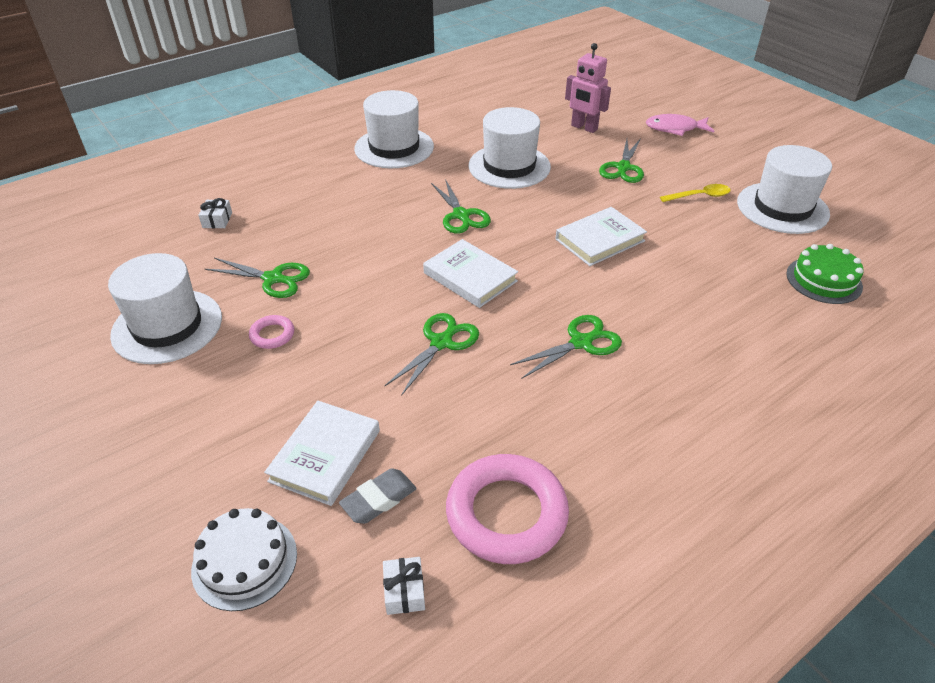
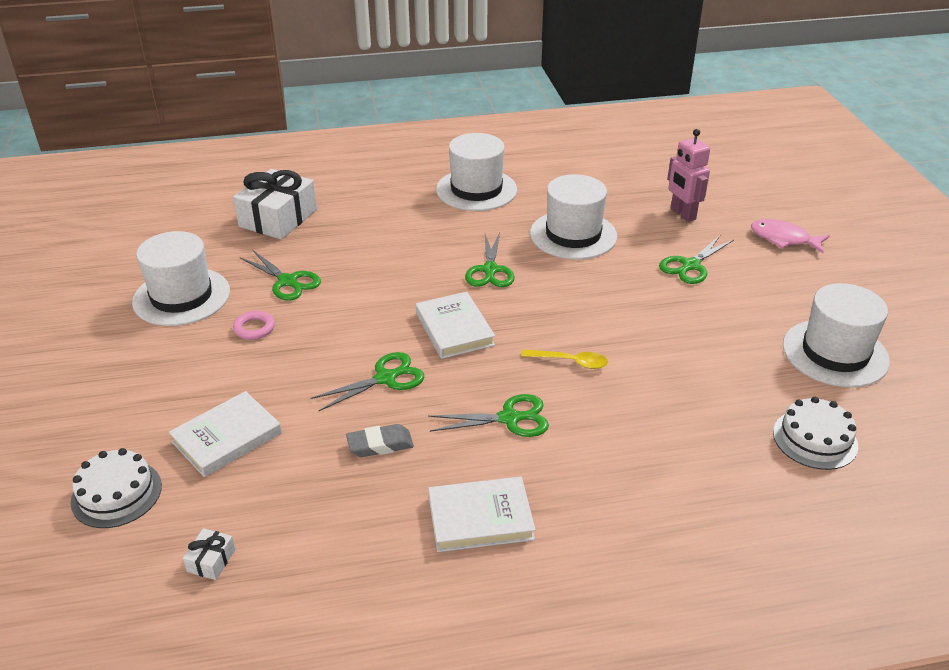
camera: 25 degrees right, 5 degrees down
white gift [198,198,232,228] -> white gift [233,169,317,239], size x2.41
grey eraser [339,468,417,524] -> grey eraser moved to [346,424,414,457]
pink ring [446,454,569,564] -> none
white book [556,207,647,266] -> white book moved to [428,477,536,552]
yellow spoon [660,184,731,202] -> yellow spoon moved to [521,349,608,369]
green cake [786,244,863,304] -> white cake [773,397,858,470]

